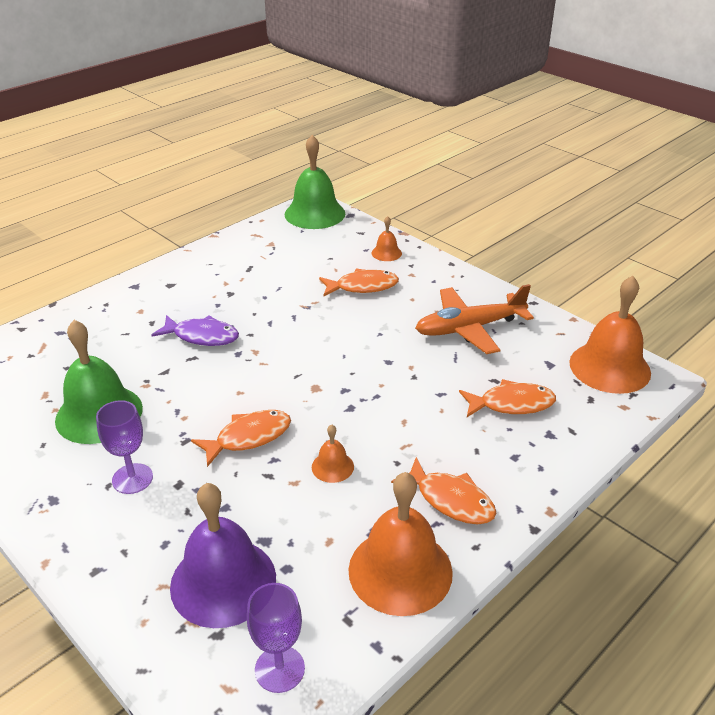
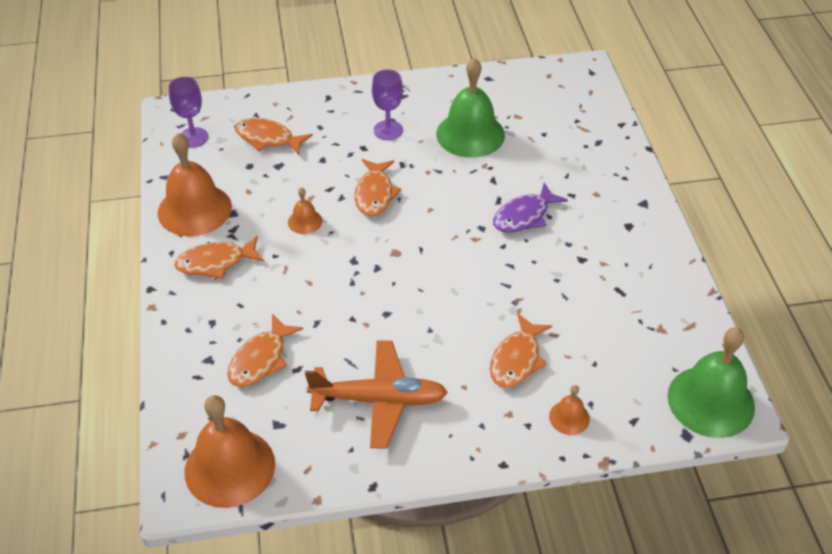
camera: 125 degrees right, 10 degrees up
purple bell [170,483,276,628] -> orange fish [235,118,313,155]
orange plane [415,284,534,354] -> orange plane turned 75 degrees clockwise [305,340,448,449]

